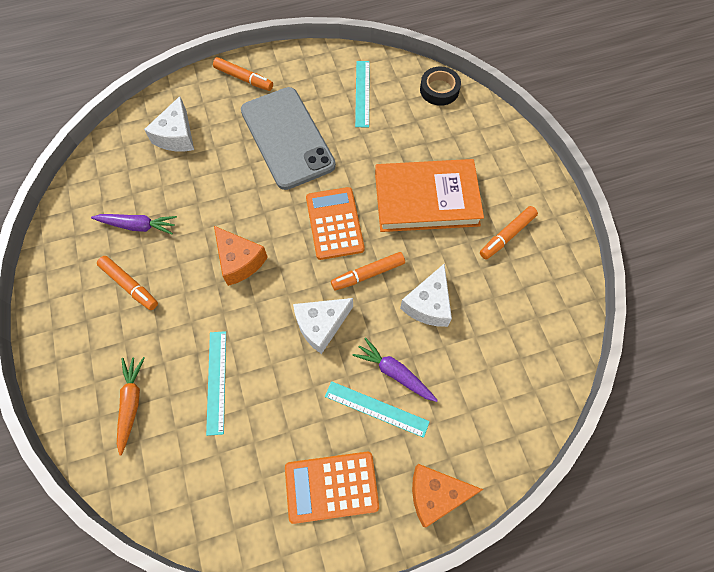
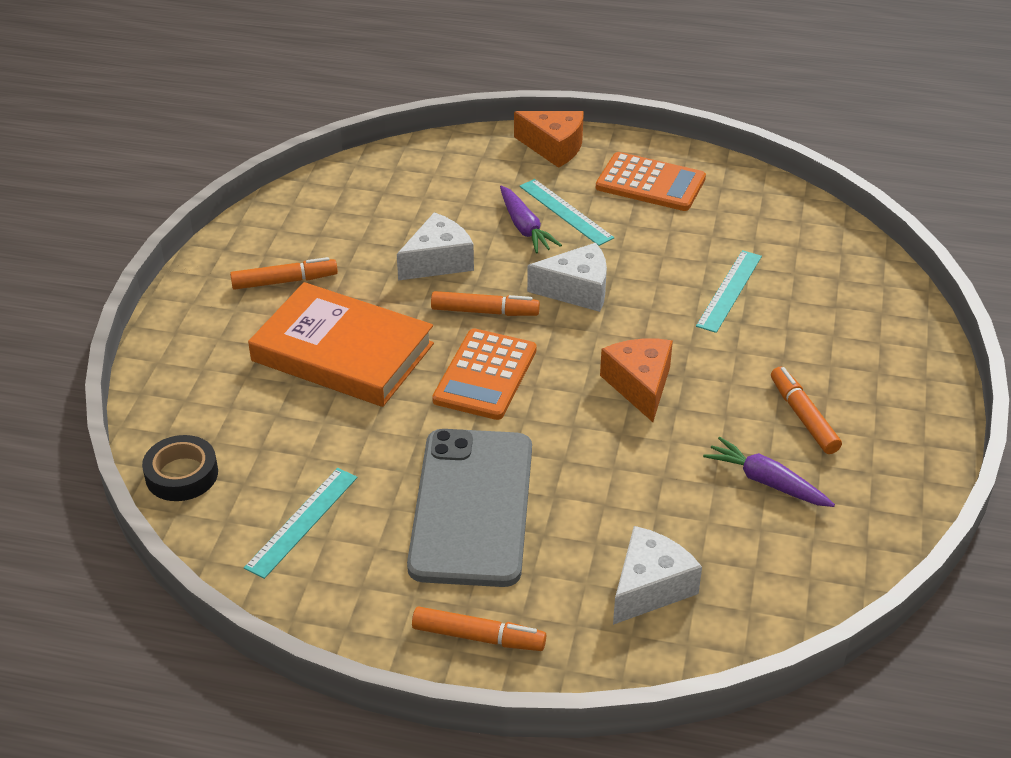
camera: 150 degrees left, 25 degrees down
orange carrot [117,357,145,456] -> none
orange marker [213,57,273,91] -> orange marker turned 135 degrees clockwise [412,606,546,651]

